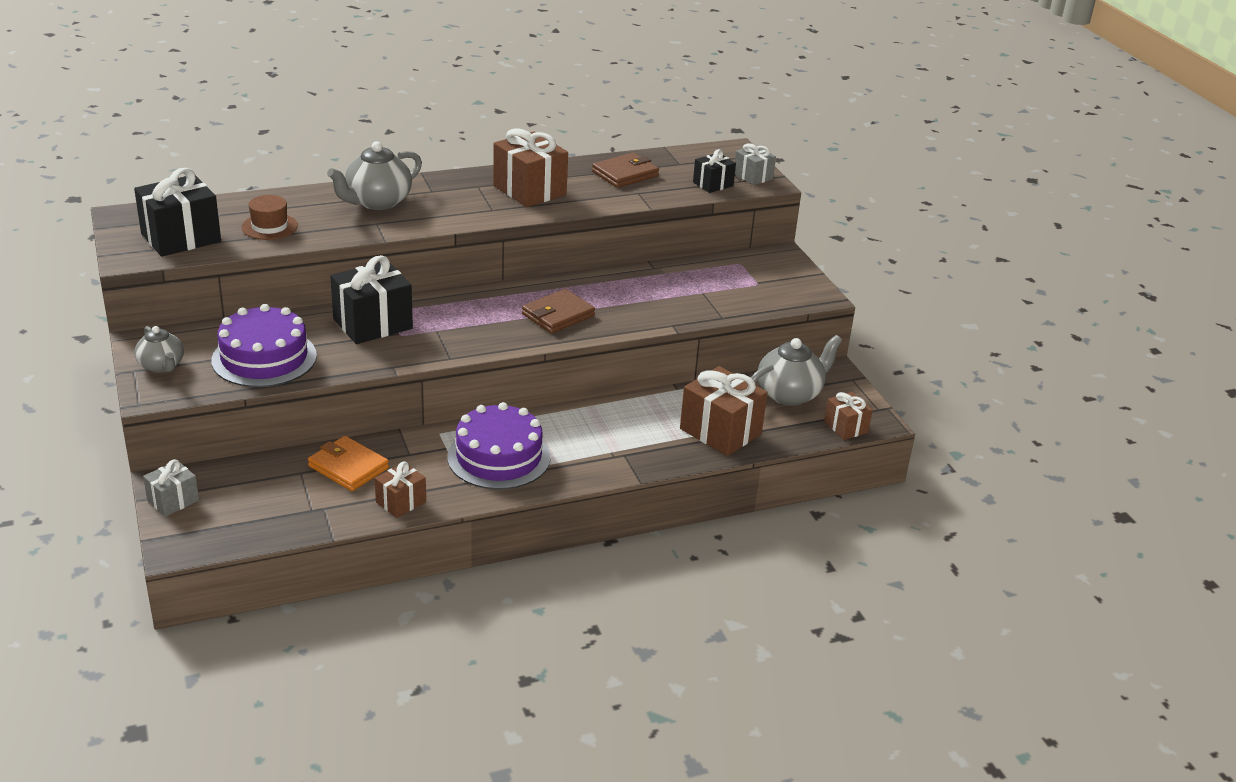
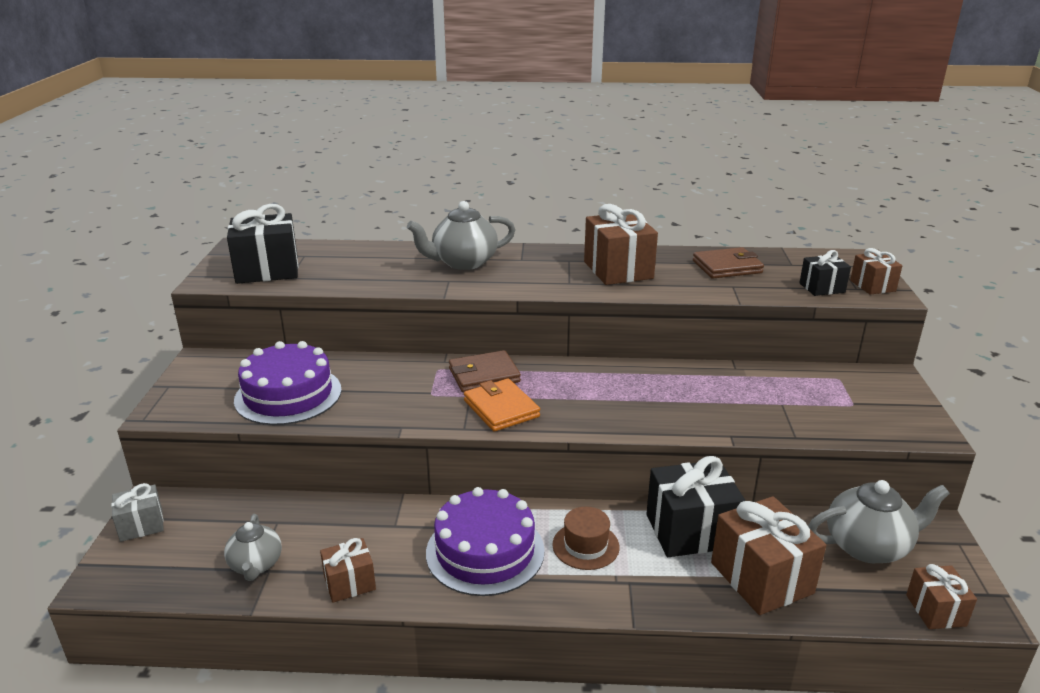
camera: 25 degrees right, 5 degrees down
grey teapot [134,326,184,373] -> grey teapot moved to [224,514,282,581]
brown hat [241,195,298,240] -> brown hat moved to [552,507,620,570]
orange wallet [308,436,389,491] -> orange wallet moved to [464,379,540,432]
black gift [330,255,413,344] -> black gift moved to [646,456,745,557]
brown wallet [522,289,595,333] -> brown wallet moved to [449,350,521,392]
grey gift [735,143,776,185] -> brown gift [850,248,902,295]

